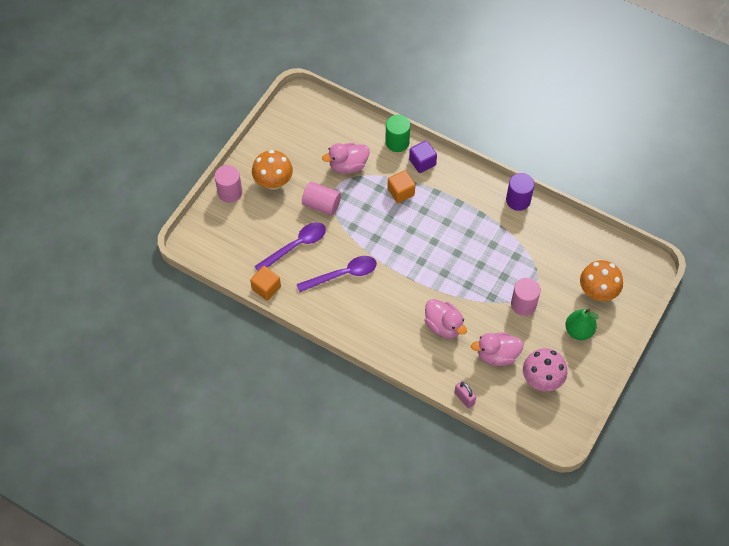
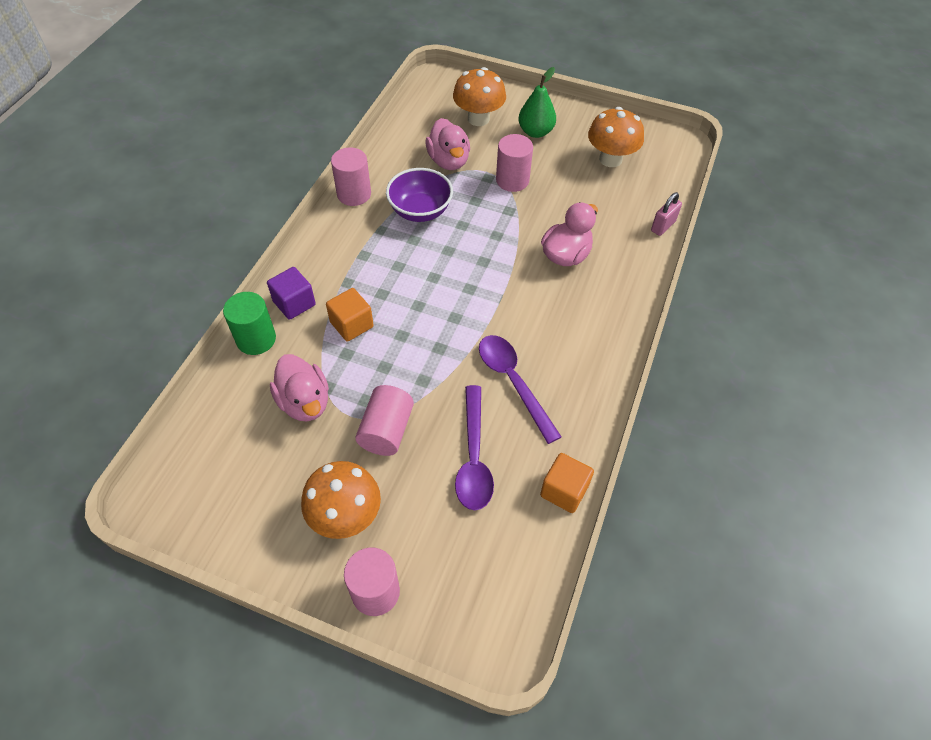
camera: 100 degrees left, 5 degrees down
purple spoon [254,222,326,271] -> purple spoon turned 135 degrees counterclockwise [455,385,494,510]
pink duck [471,332,524,366] -> pink duck moved to [426,118,470,170]
purple cylinder [506,173,534,211] -> pink cylinder [331,147,371,206]
pink mushroom [523,348,567,391] -> orange mushroom [588,107,644,167]
none -> purple bowl [386,168,453,222]

